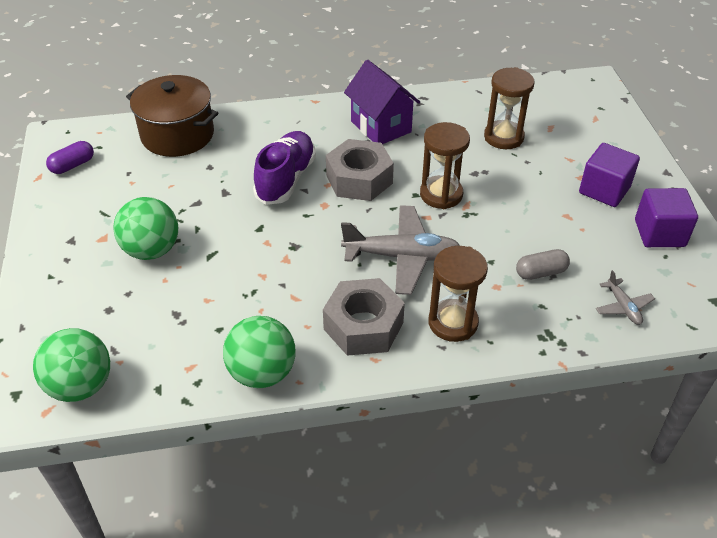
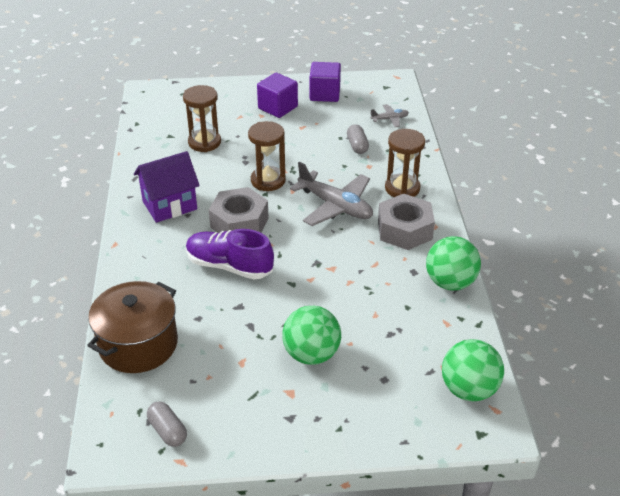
camera: 85 degrees left, 5 degrees down
purple capsule [46,141,94,174] -> grey capsule [147,401,187,447]
grey plane [341,205,460,295] -> grey plane turned 120 degrees clockwise [290,161,373,226]

